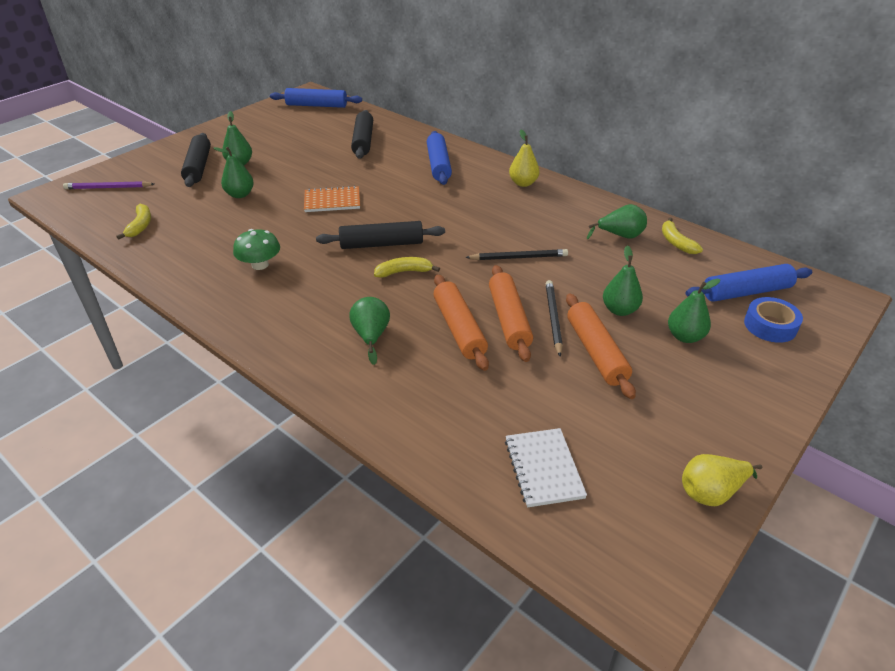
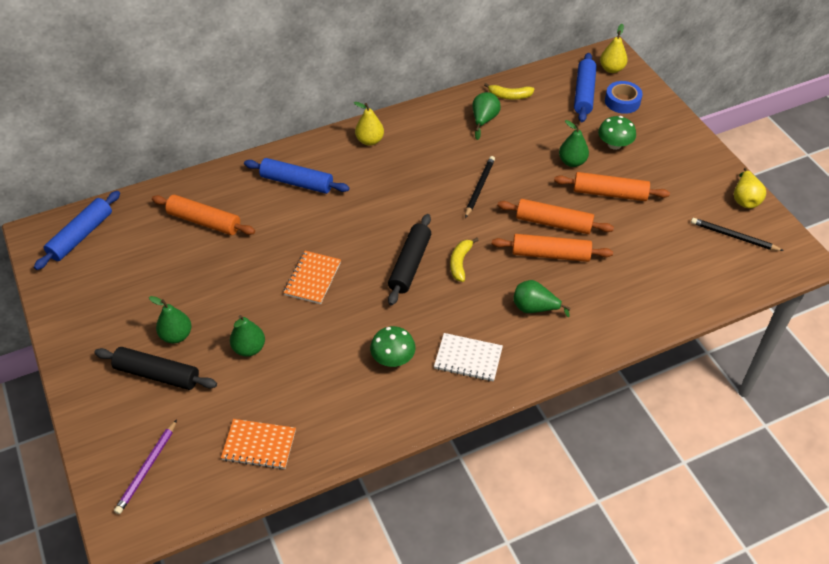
camera: 65 degrees left, 10 degrees up
yellow banana [117,204,151,239] -> orange notebook [221,419,296,470]
black rolling pin [351,110,373,159] -> orange rolling pin [152,195,255,235]
white notebook [505,428,587,507] -> white notebook moved to [434,333,503,381]
black pencil [545,280,563,357] -> black pencil moved to [691,218,784,251]
green pear [668,279,720,343] -> green mushroom [598,116,636,150]
none -> yellow pear [600,24,628,73]

